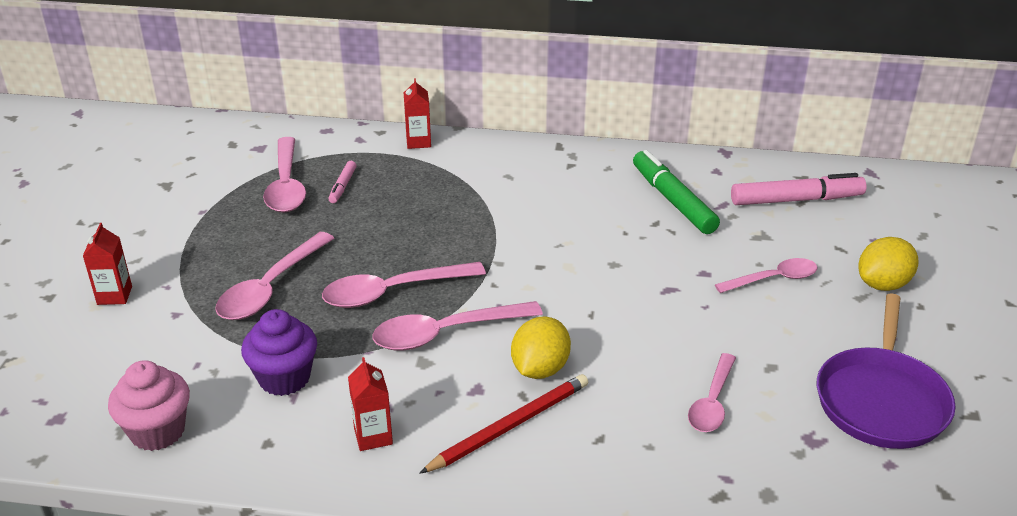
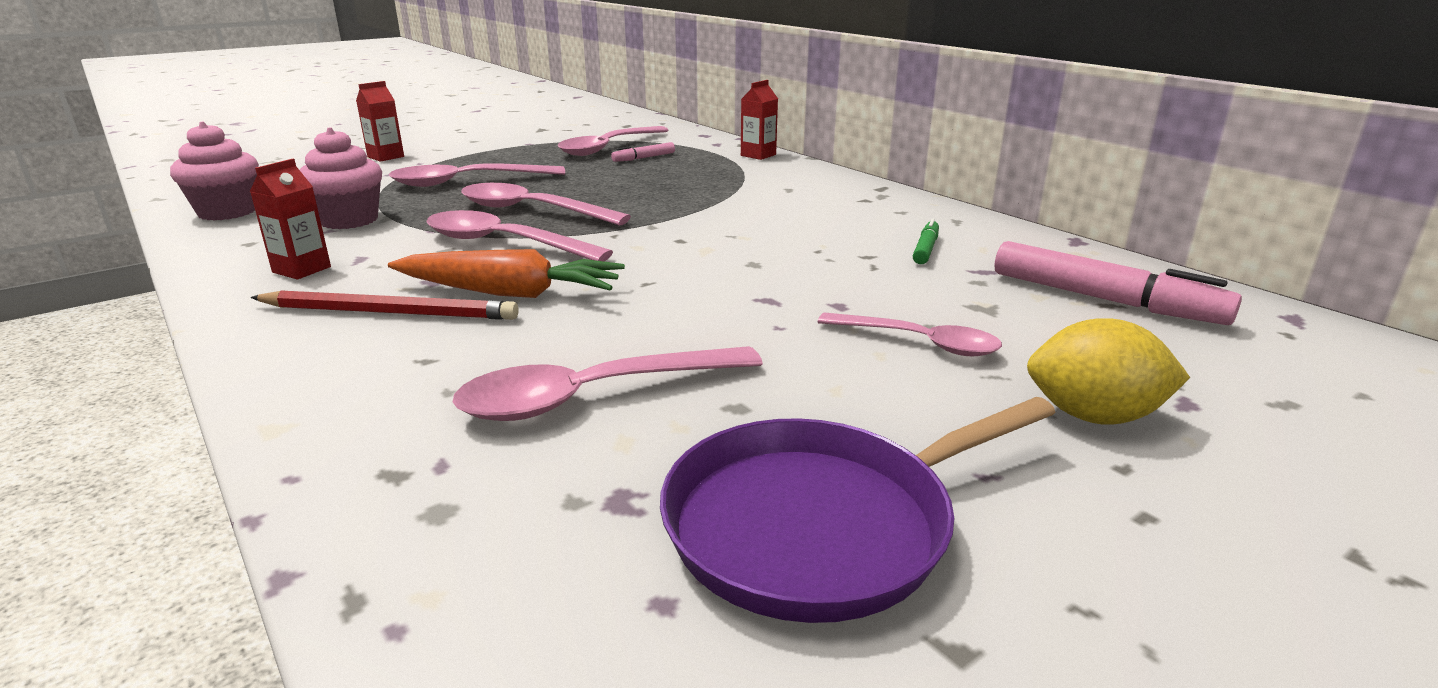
camera: 45 degrees right, 10 degrees down
purple cupcake [241,309,317,396] -> pink cupcake [300,127,382,229]
yellow lemon [511,317,571,379] -> orange carrot [388,249,625,298]
green marker [633,150,720,234] -> green marker [913,218,939,264], size x0.50
pink spoon [688,353,736,432] -> pink spoon [453,346,763,421], size x1.51

